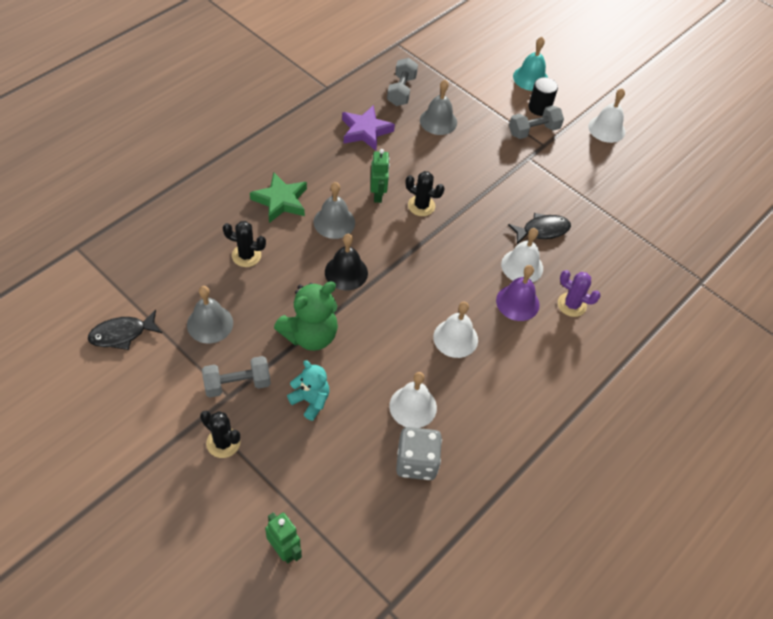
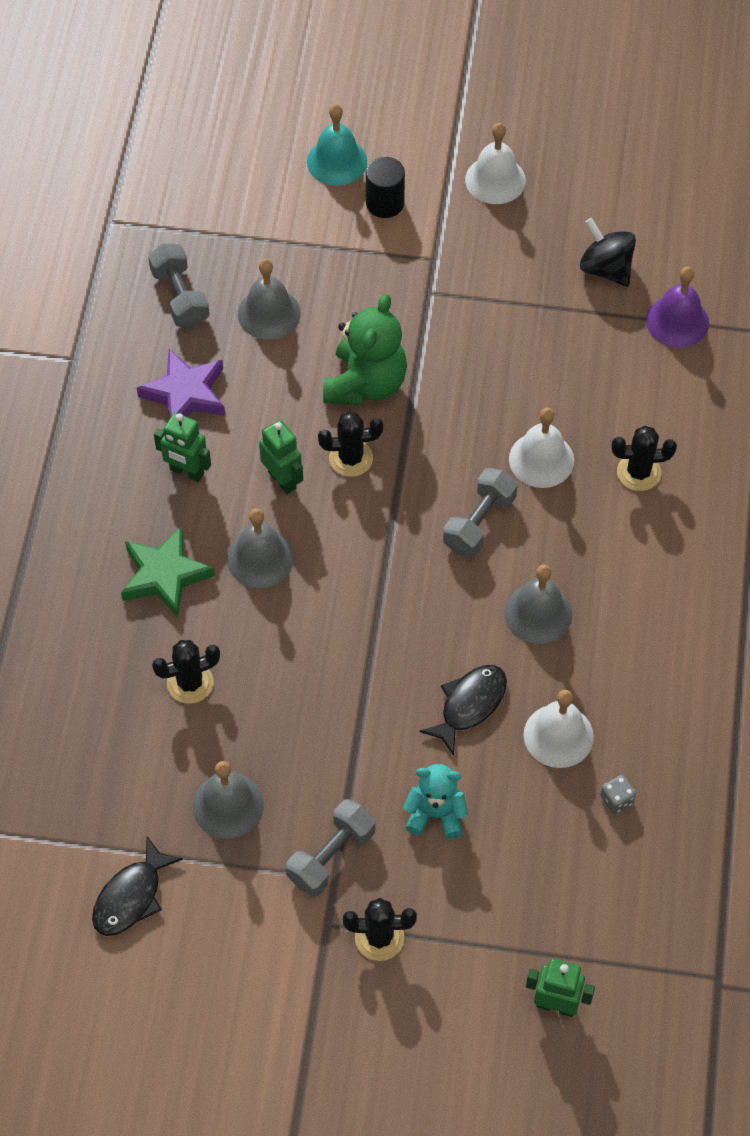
camera: 30 degrees left, 5 degrees up
green teddy bear [274,281,338,351] -> green teddy bear moved to [323,294,407,405]
black bell [325,234,368,290] -> none
grey dice [396,427,442,480] -> grey dice [600,775,636,814], size x0.46
white bell [433,302,478,358] -> grey bell [504,564,572,644]
purple bell [496,265,539,321] -> purple bell moved to [646,267,709,348]
black fish [508,213,571,244] -> black fish moved to [419,665,507,756]
grey dumbbell [509,105,564,139] -> grey dumbbell moved to [443,468,518,557]
purple cactus [558,270,601,317] -> black cactus [612,426,677,491]
none -> green robot [154,412,211,482]
none -> black spinning top [580,218,636,287]

